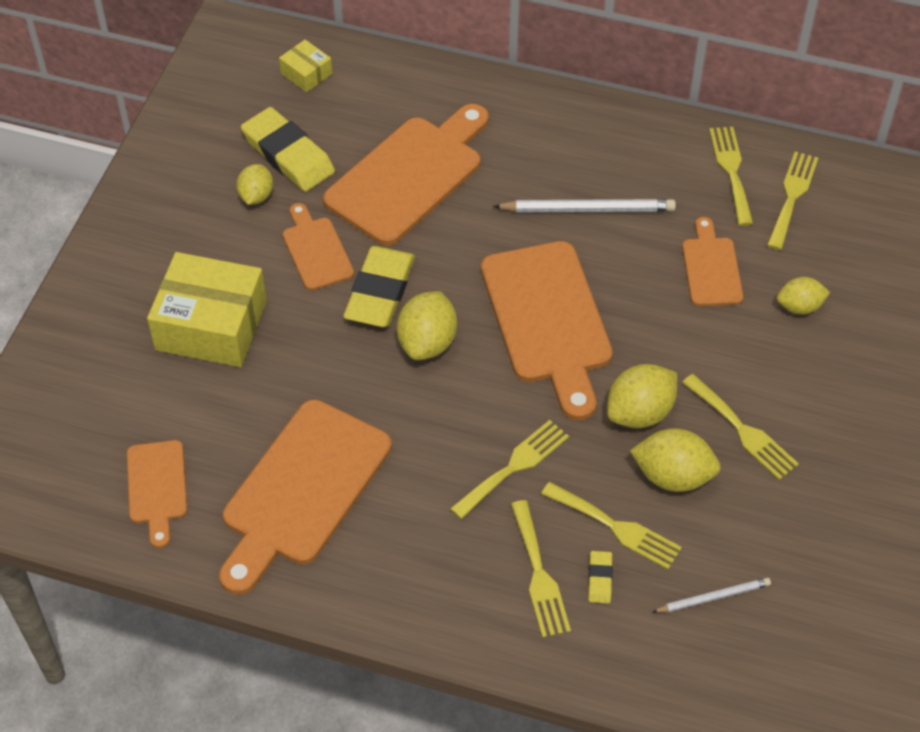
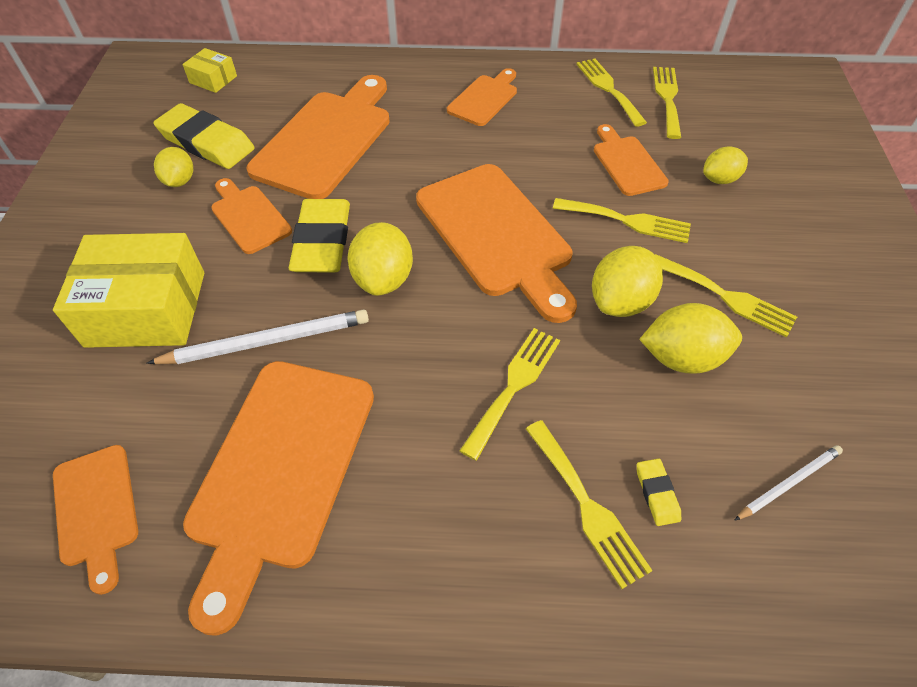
camera: 15 degrees left, 0 degrees up
white pencil [493,199,676,212] -> white pencil moved to [147,310,369,364]
yellow fork [541,482,682,570] -> yellow fork moved to [553,198,691,243]
none -> orange cutting board [447,68,517,126]

